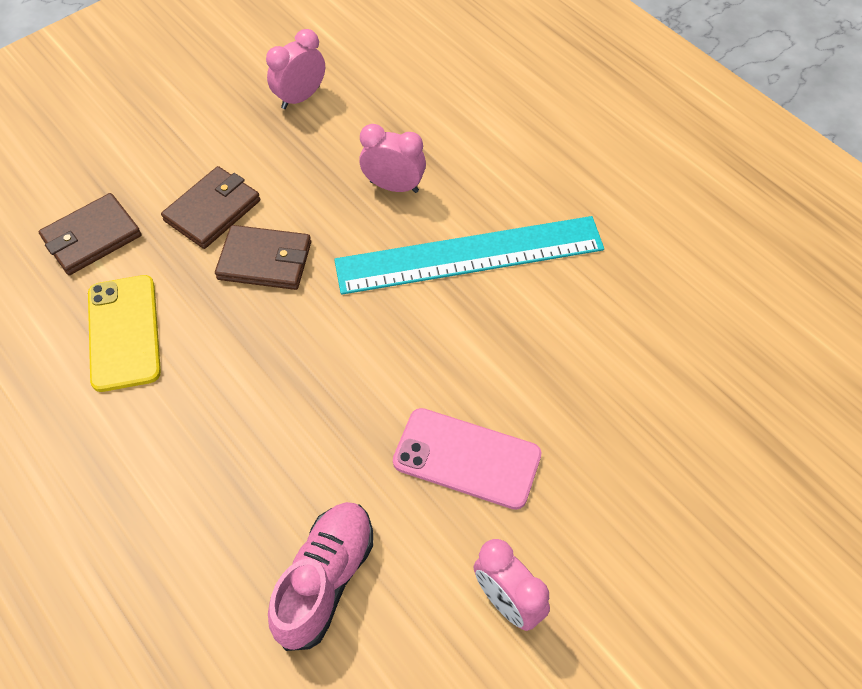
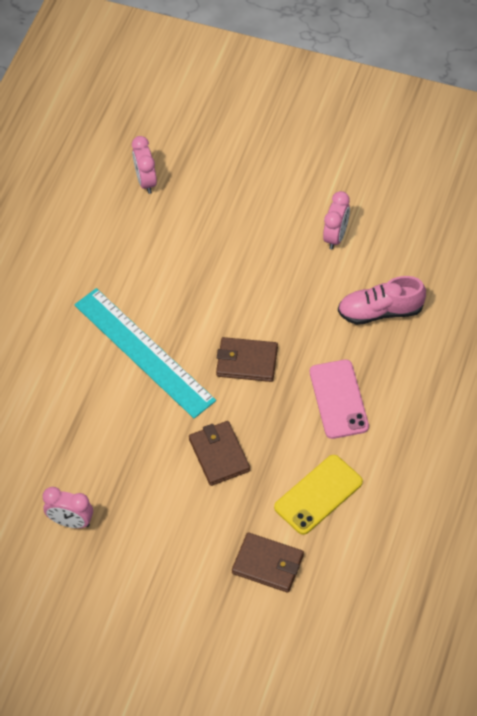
camera: 120 degrees left, 0 degrees up
brown wallet [161,166,260,249] -> brown wallet moved to [216,337,278,382]
pink clock [359,124,426,193] -> pink clock moved to [132,136,157,194]
pink phone [393,408,542,510] -> pink phone moved to [310,359,369,439]

